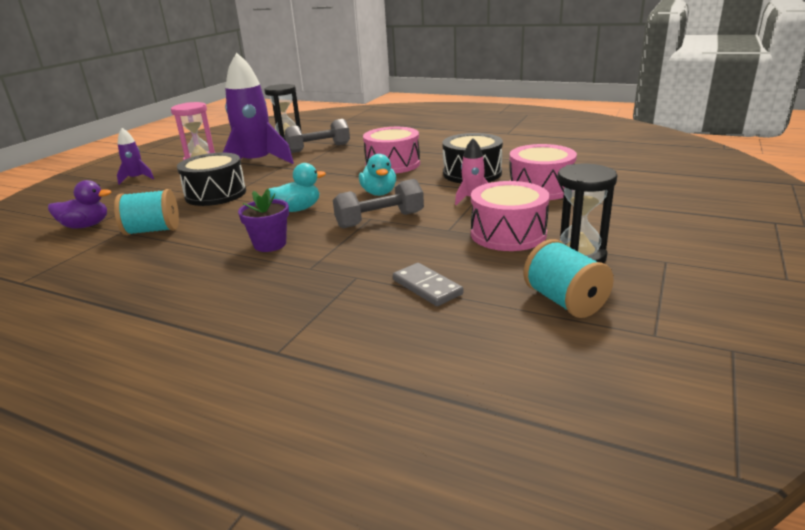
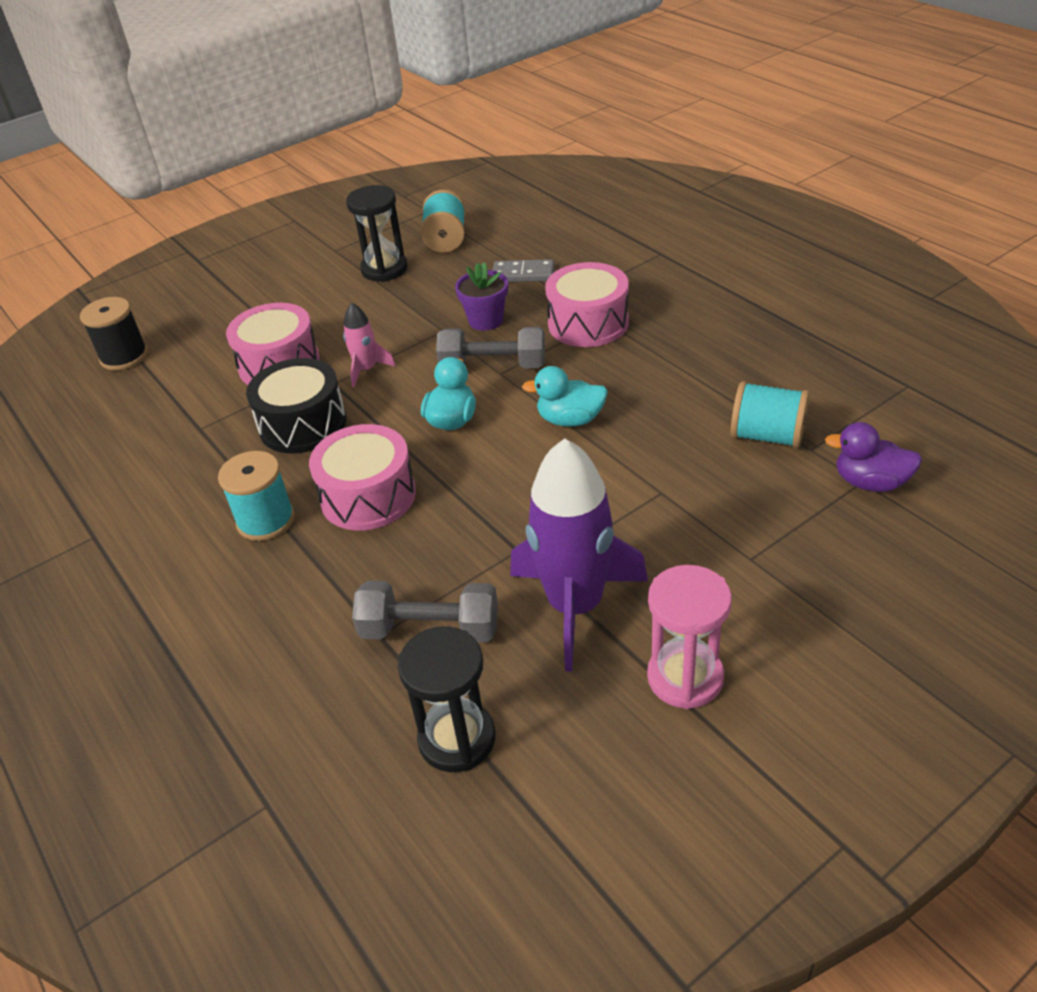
camera: 150 degrees left, 15 degrees up
purple rocket [117,128,154,185] -> none
black drum [177,152,246,206] -> none
purple flower pot [238,189,289,252] -> purple flower pot moved to [455,262,508,331]
grey domino [393,263,463,306] -> grey domino turned 75 degrees counterclockwise [493,259,554,282]
pink drum [471,181,550,251] -> pink drum moved to [545,262,629,347]
none -> black spool [80,297,148,370]
none -> turquoise spool [218,451,295,541]

